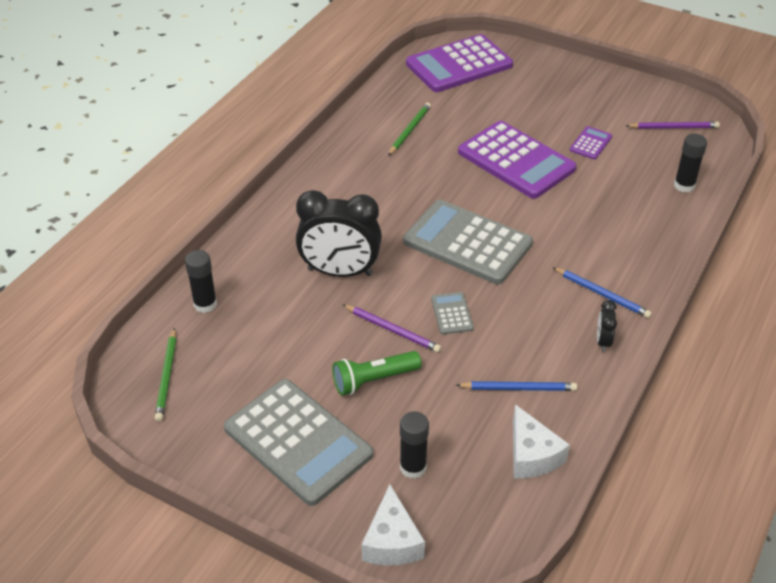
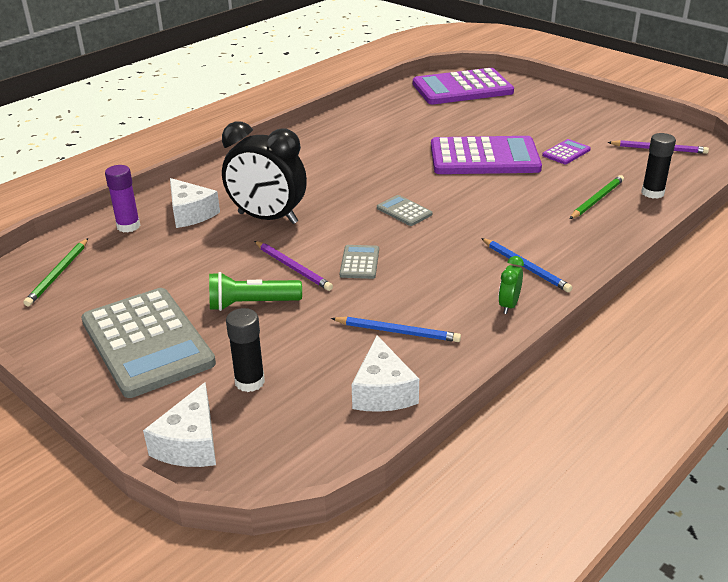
camera: 15 degrees right, 10 degrees down
black glue stick [185,250,217,313] -> purple glue stick [105,165,141,232]
green pencil [388,103,431,156] -> green pencil moved to [570,175,624,219]
grey calculator [403,200,533,284] -> grey calculator [377,195,433,226], size x0.43
purple calculator [458,121,577,199] -> purple calculator turned 60 degrees counterclockwise [431,136,542,174]
black clock [597,300,617,352] -> green clock [498,256,524,314]
none -> white cheese [170,178,220,228]

